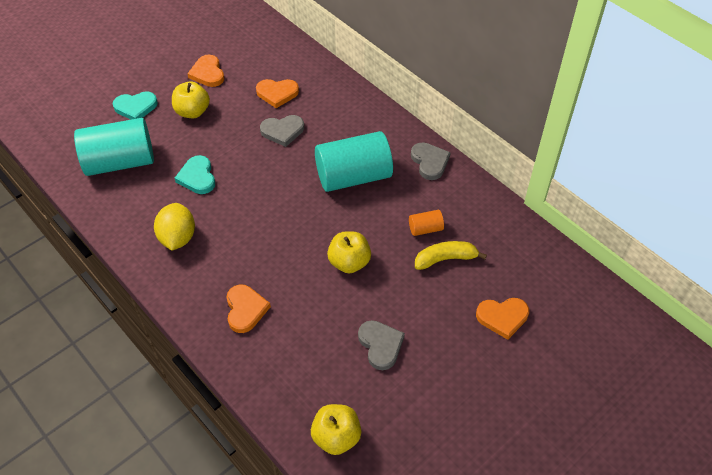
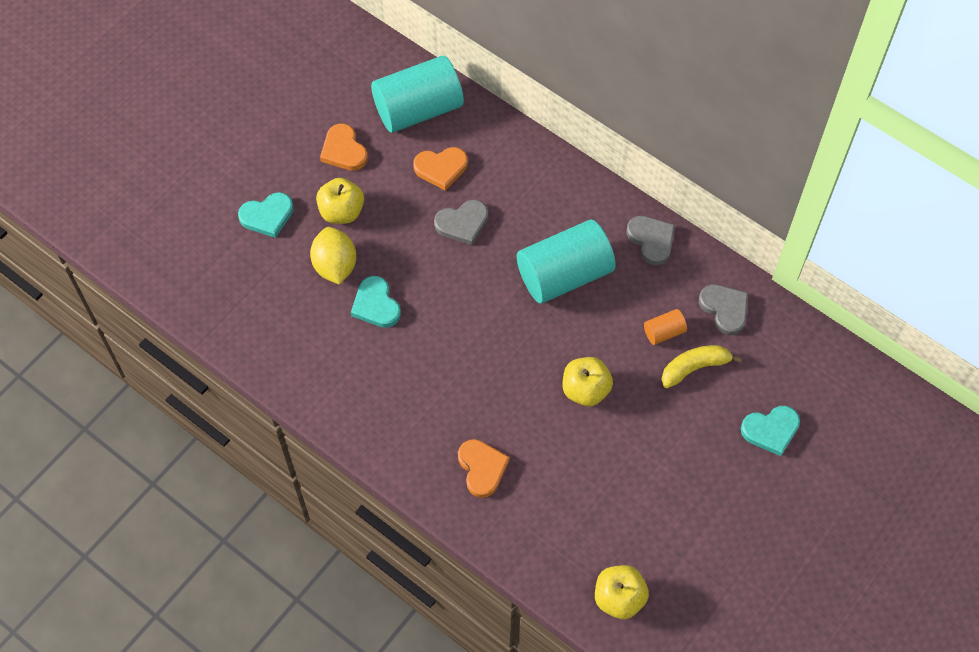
camera: 10 degrees left, 10 degrees up
turquoise cylinder [74,118,154,176] -> turquoise cylinder moved to [371,56,464,133]
yellow lemon [154,203,195,250] -> yellow lemon moved to [310,227,356,285]
grey heart [358,320,405,370] -> grey heart moved to [699,284,748,335]
orange heart [476,298,529,340] -> turquoise heart [741,406,800,456]

